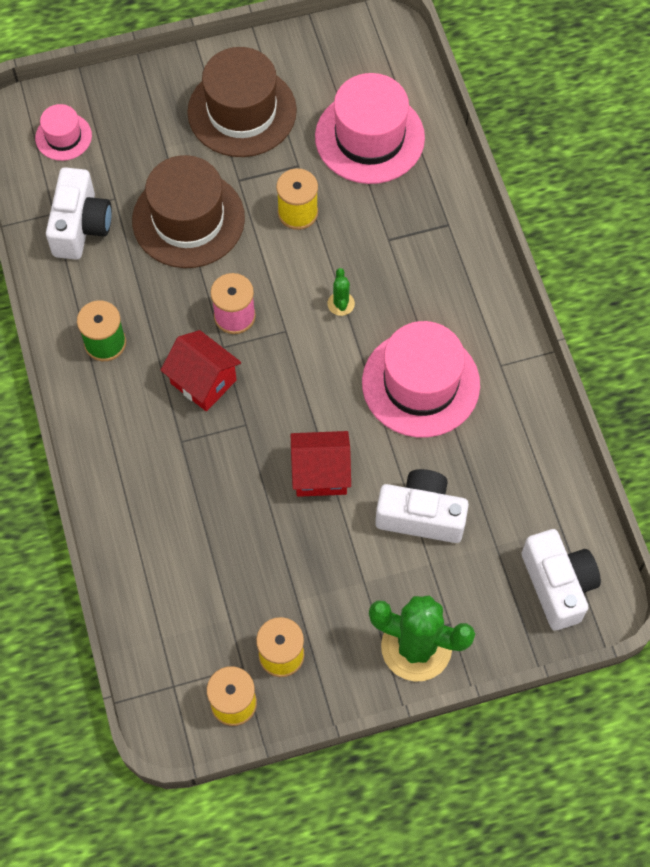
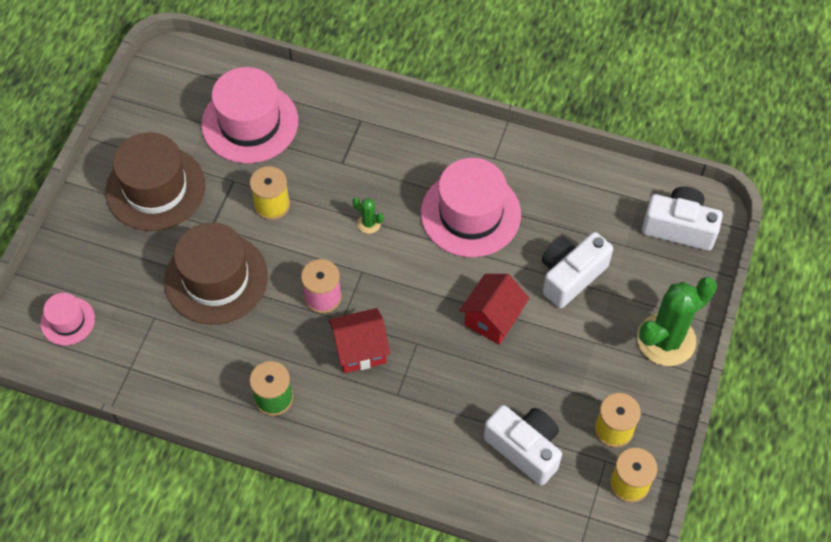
camera: 55 degrees left, 5 degrees down
white camera [46,167,112,260] -> white camera moved to [484,405,562,486]

